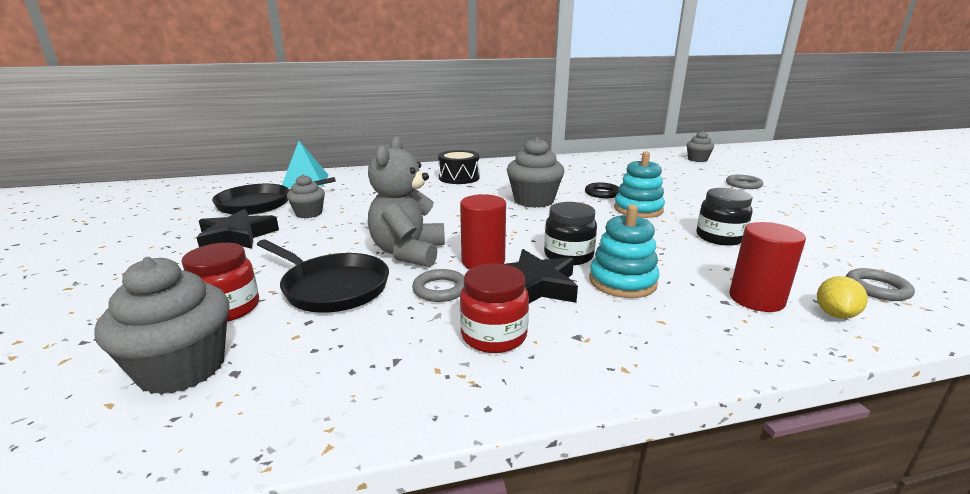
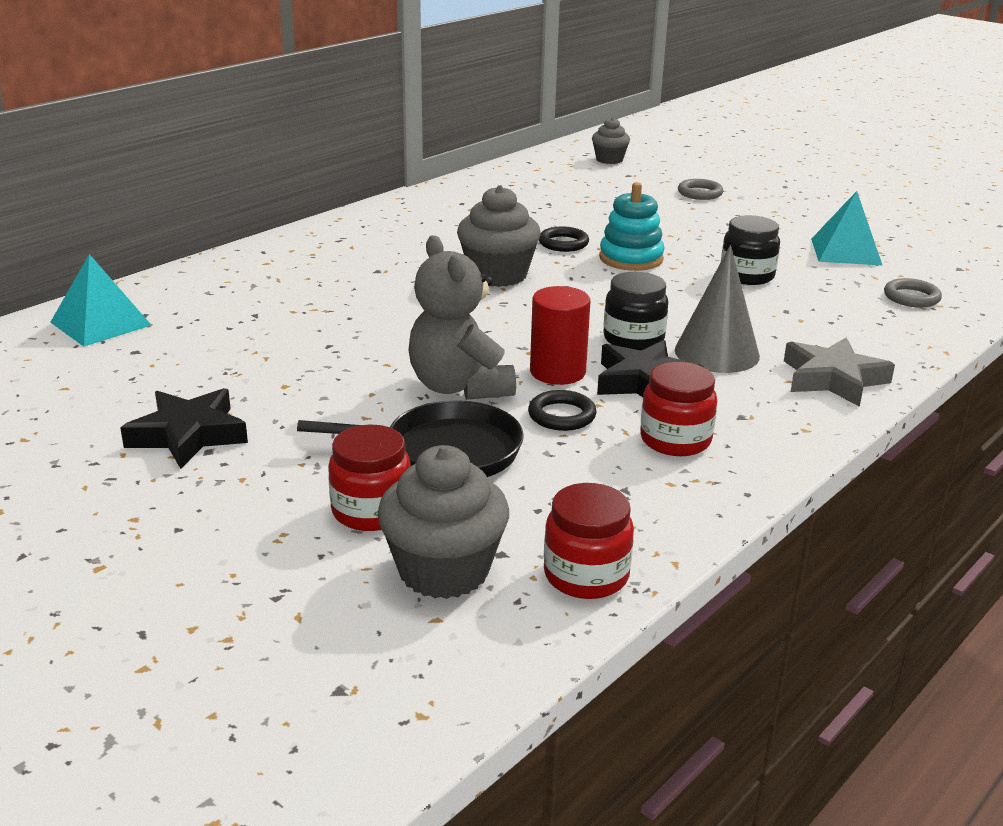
camera: 35 degrees left, 5 degrees up
black pan [212,177,336,215] -> none
grey cupcake [287,174,325,218] -> none
grey ring [412,269,464,302] -> black ring [528,390,596,431]
black drum [438,150,480,184] -> none
turquoise stacking toy [589,205,659,298] -> grey cone [675,245,760,373]
red cylinder [729,222,806,312] -> none
yellow lemon [817,276,868,319] -> none
none -> red jar [544,483,634,599]
none -> grey star [784,337,895,407]
none -> turquoise pyramid [811,191,883,266]

